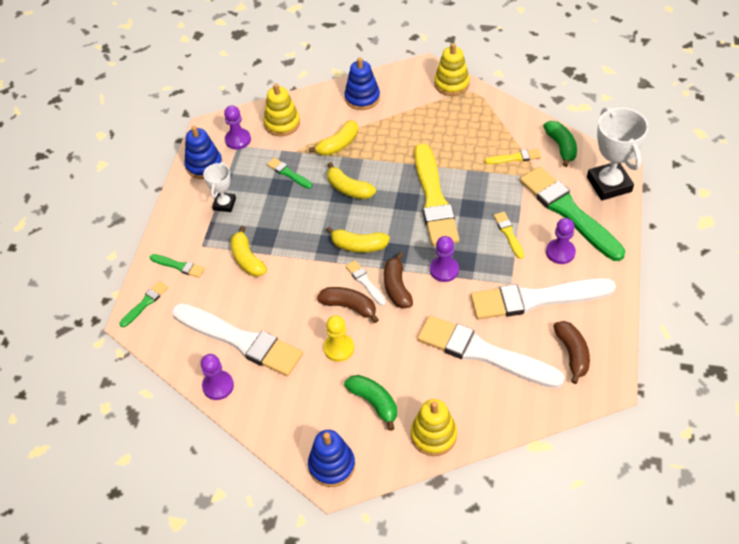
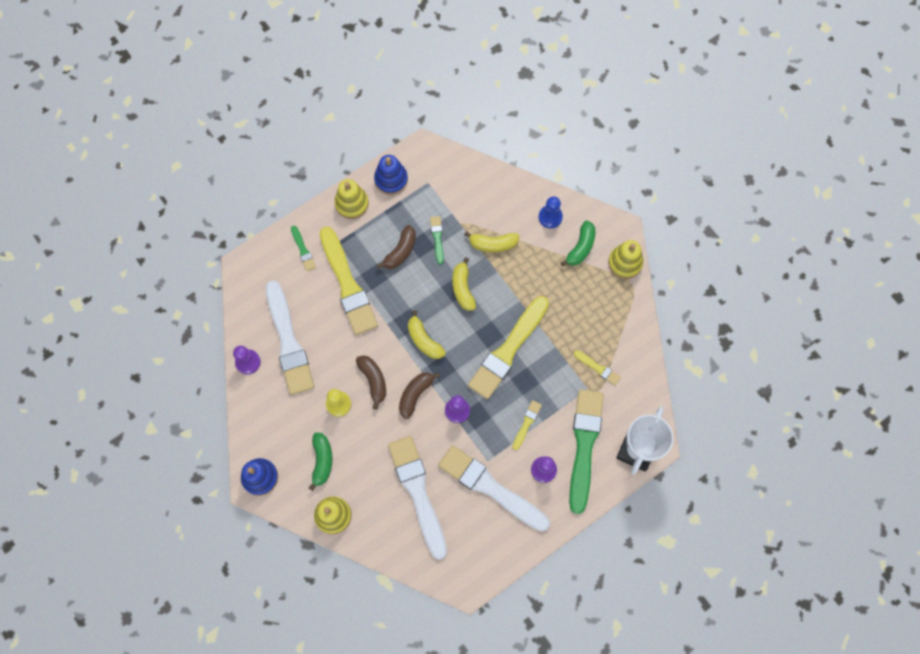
camera: 40 degrees right, 20 degrees up
green brush [120,281,168,327] -> none
white trophy [203,162,236,212] -> none
purple pawn [224,105,251,150] -> none
yellow banana [231,226,267,277] -> yellow brush [320,226,378,335]
yellow stacking toy [264,83,300,136] -> yellow stacking toy moved to [334,179,369,219]
blue stacking toy [344,57,380,110] -> blue pawn [539,196,563,228]
white brush [346,260,386,306] -> none
green banana [543,121,577,167] -> green banana moved to [560,220,595,267]
brown banana [553,321,590,384] -> brown banana moved to [377,225,416,269]

